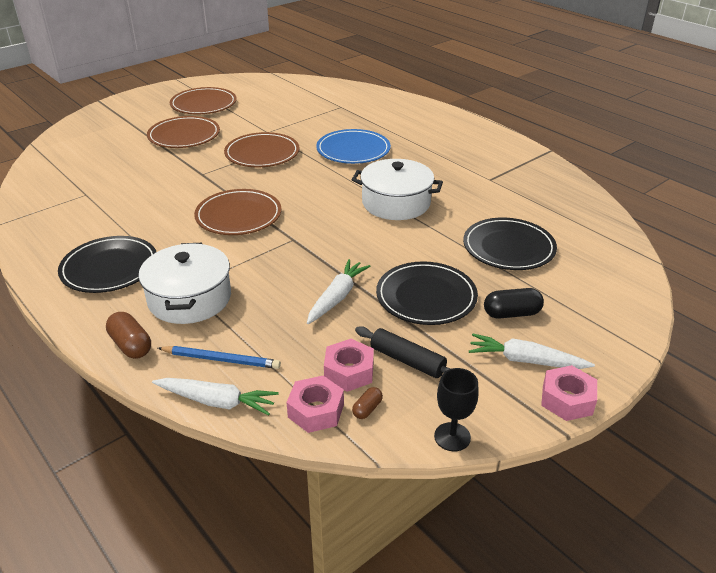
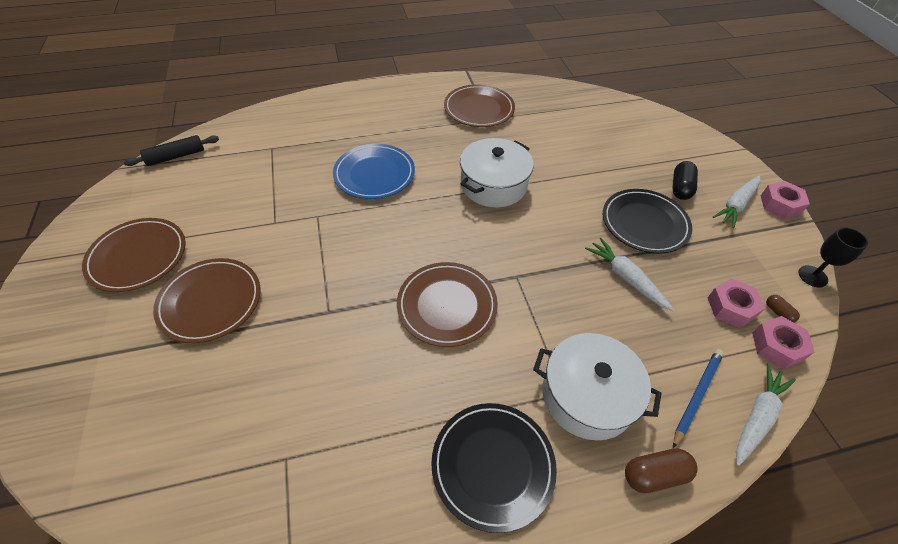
camera: 65 degrees left, 15 degrees up
brown plate [224,132,299,167] -> brown plate moved to [444,84,515,127]
black rolling pin [355,326,451,378] -> black rolling pin moved to [124,135,219,166]
black plate [463,218,557,270] -> none

